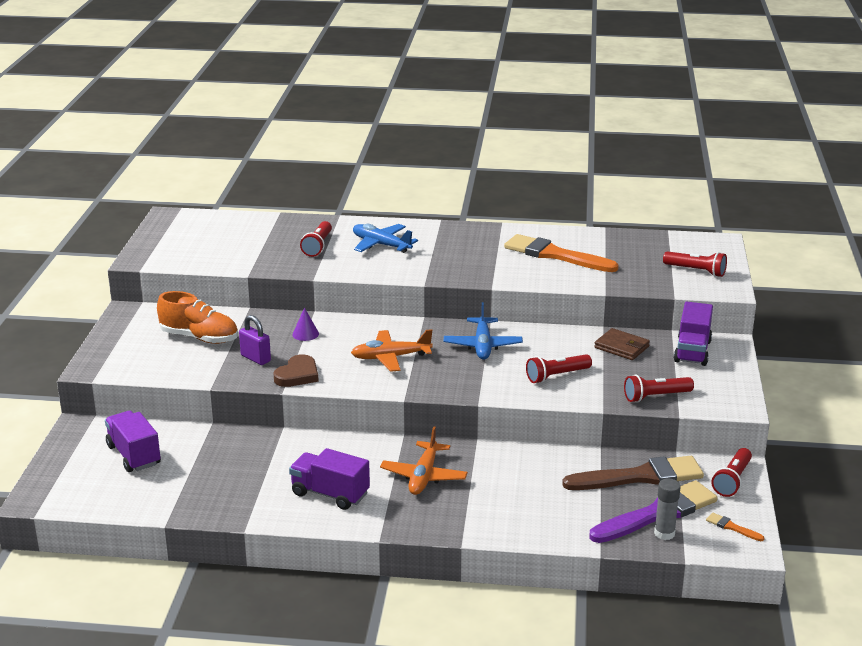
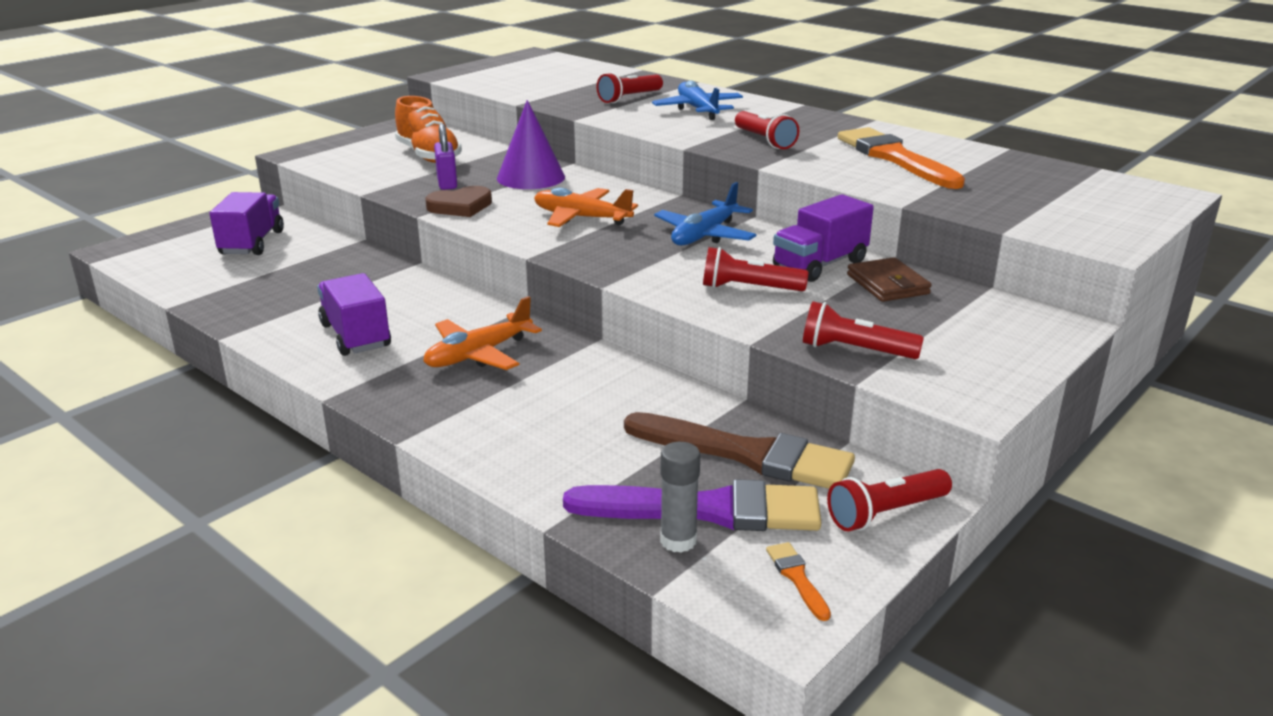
camera: 35 degrees right, 0 degrees up
purple cone [292,307,319,341] -> purple cone [497,100,565,189], size x2.03
red flashlight [663,251,727,277] -> red flashlight moved to [735,111,799,149]
purple truck [674,302,713,366] -> purple truck moved to [773,194,874,282]

